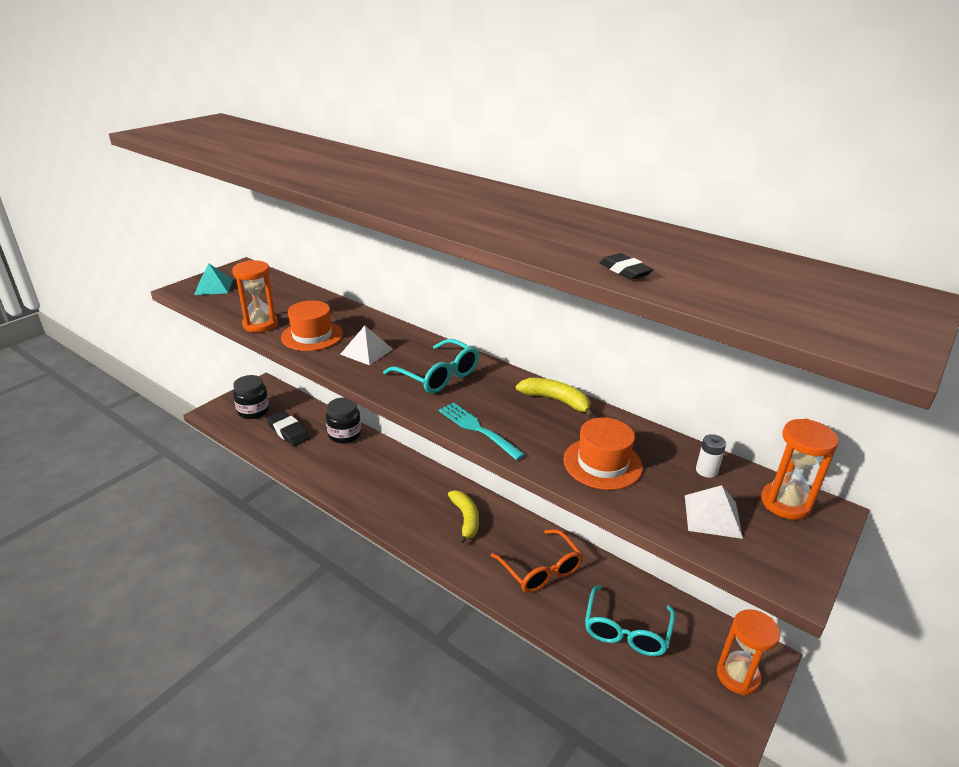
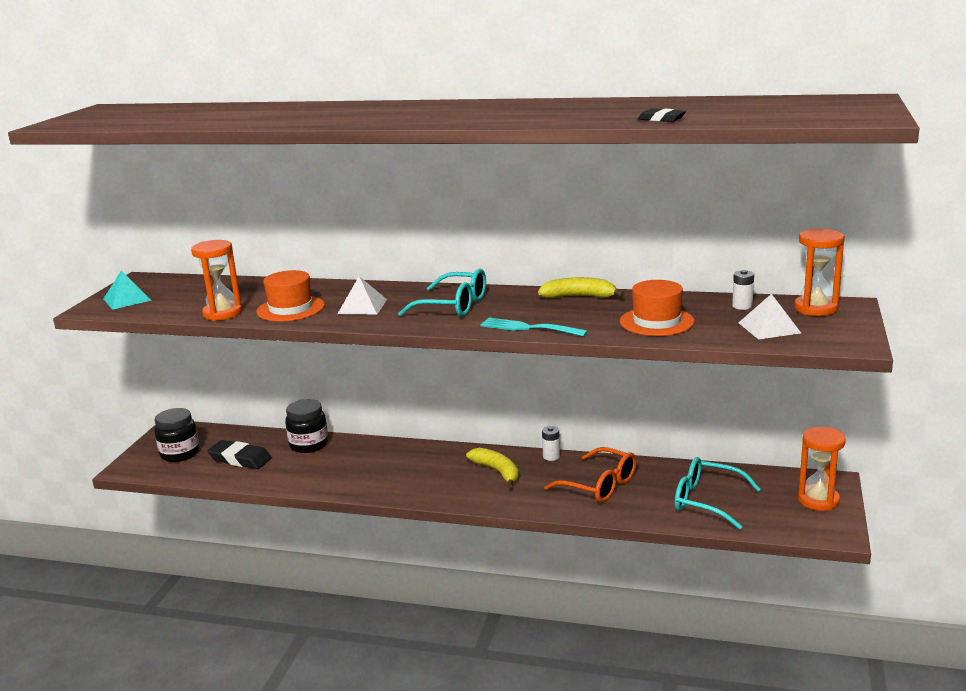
camera: 20 degrees left, 10 degrees down
turquoise glasses [585,585,675,656] -> turquoise glasses turned 120 degrees clockwise [675,457,761,530]
none -> white battery [542,426,560,461]

